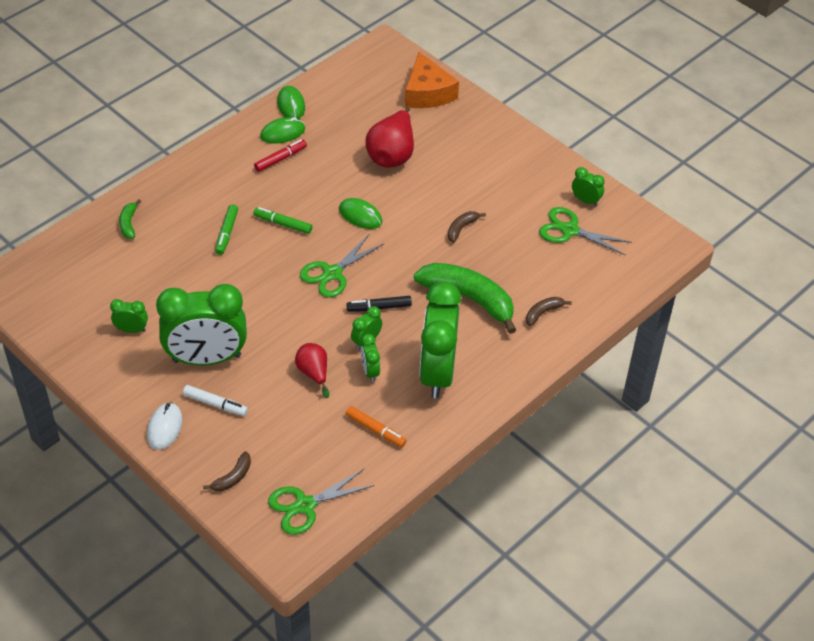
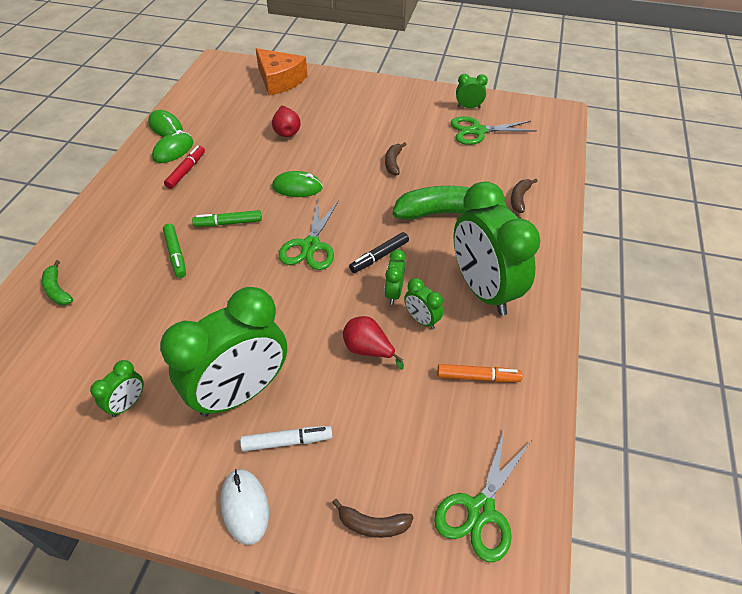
camera: 30 degrees left, 0 degrees up
green clock [110,299,148,333] -> green clock turned 150 degrees clockwise [90,360,144,417]
brown banana [203,451,251,491] -> brown banana turned 90 degrees clockwise [332,499,414,538]
red pear [365,107,414,168] -> red pear [272,105,301,137], size x0.59

